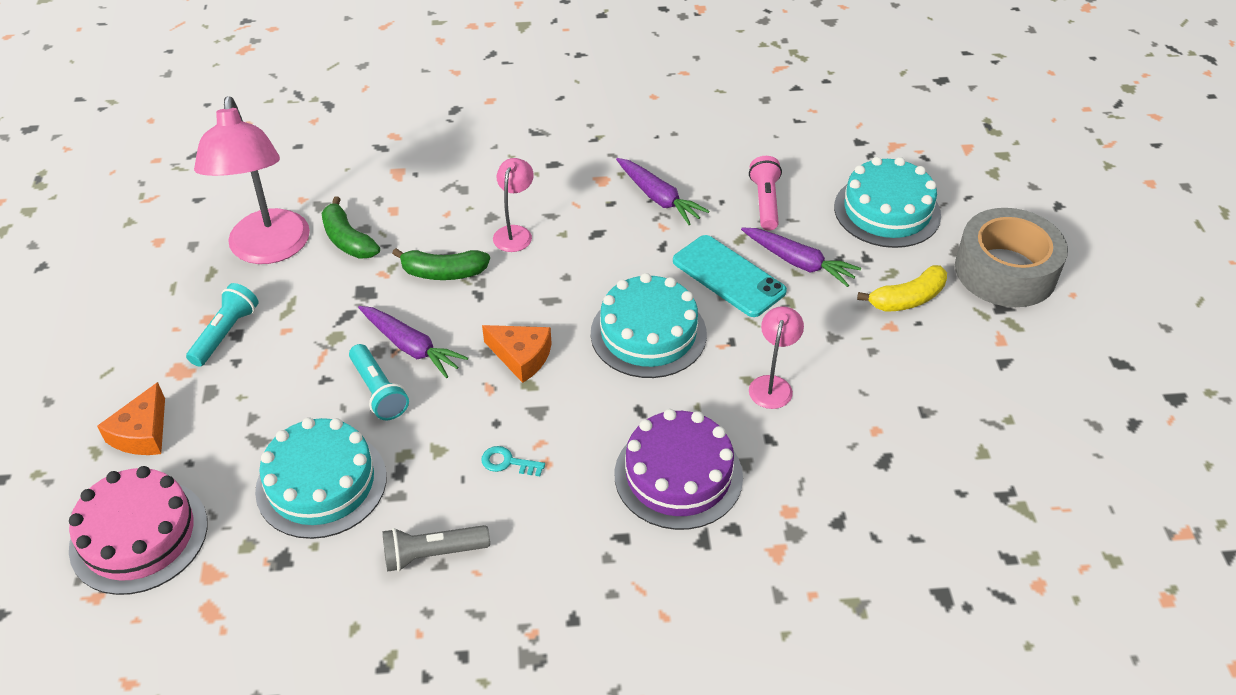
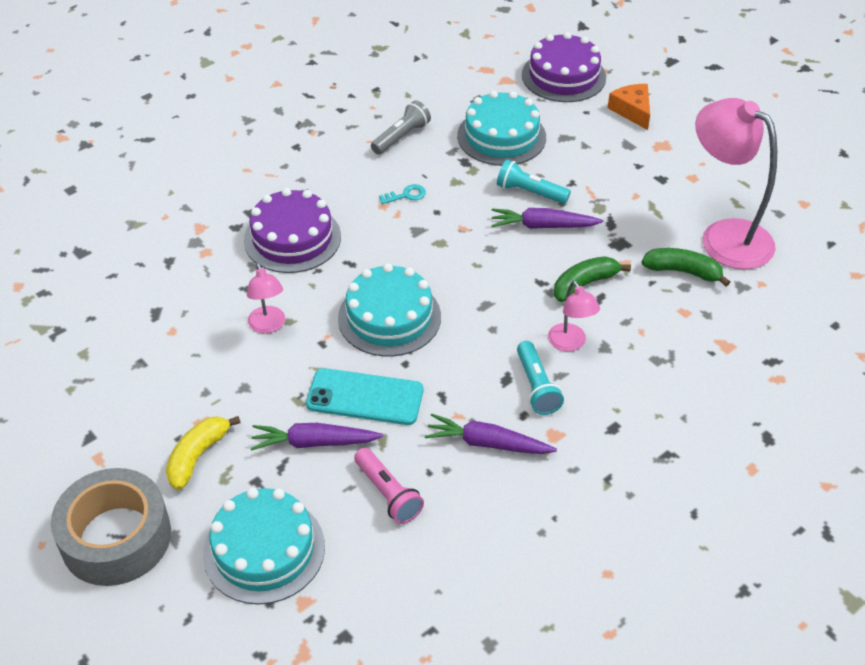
camera: 145 degrees right, 0 degrees up
pink cake [69,466,208,595] -> purple cake [522,32,606,102]
turquoise flashlight [186,283,258,367] -> turquoise flashlight moved to [517,341,564,415]
orange cheese [482,325,552,383] -> none

